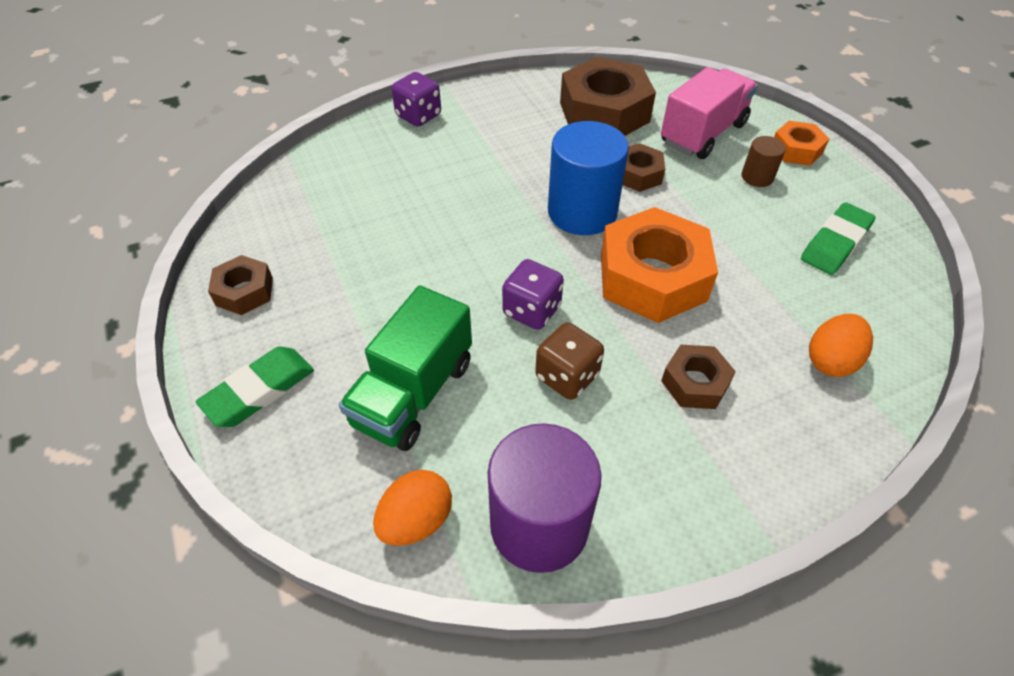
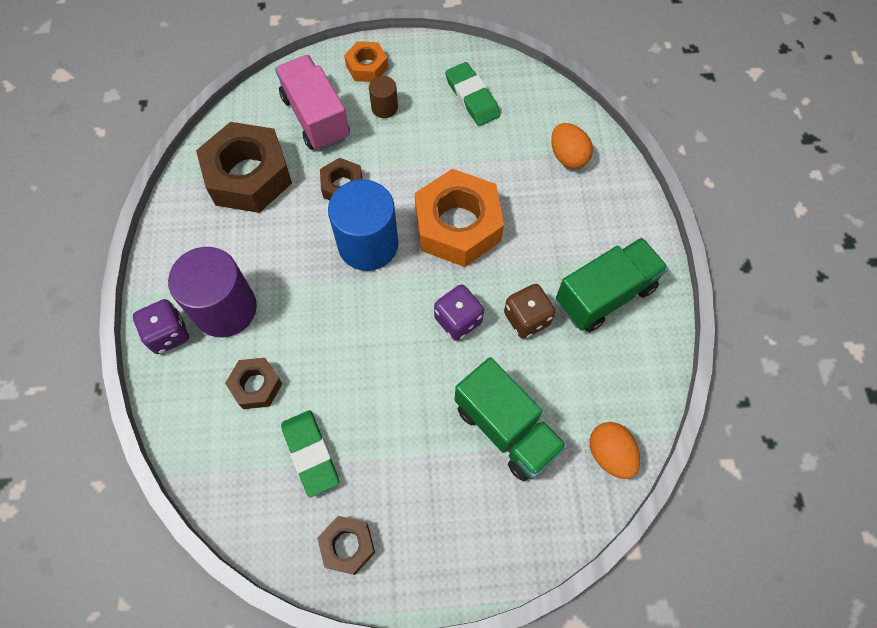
camera: 70 degrees left, 15 degrees up
green eraser [196,347,314,427] -> green eraser moved to [281,410,339,497]
purple cylinder [488,423,601,573] -> purple cylinder moved to [168,247,257,337]
brown nut [661,345,736,409] -> brown nut moved to [225,358,283,409]
none -> green truck [556,238,668,332]

